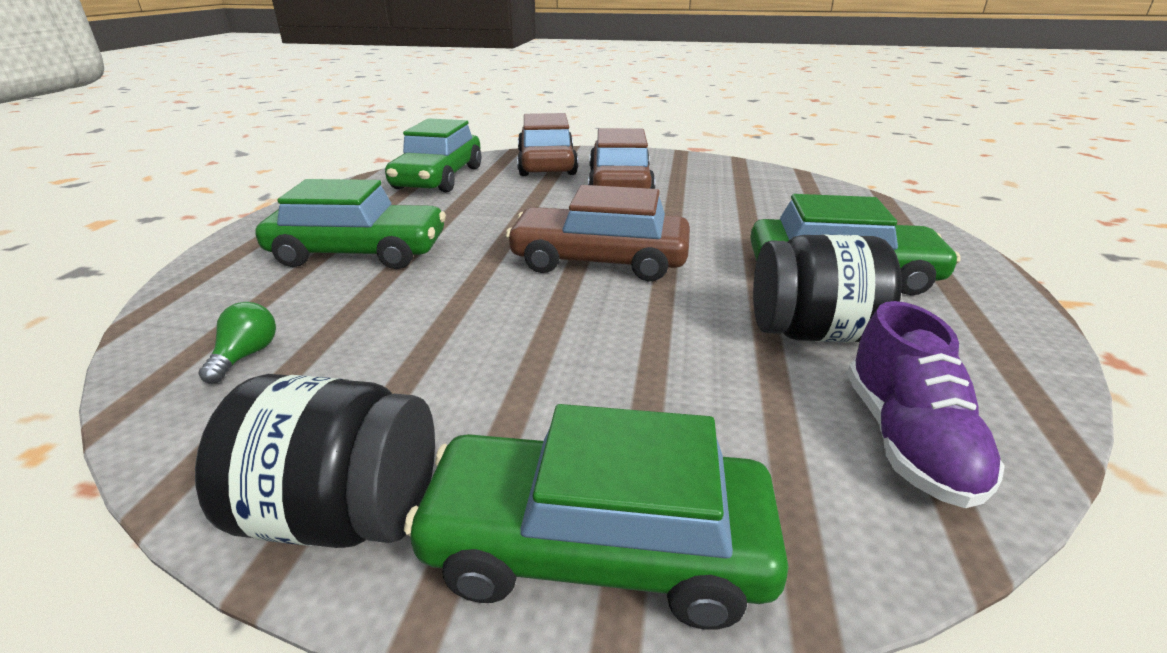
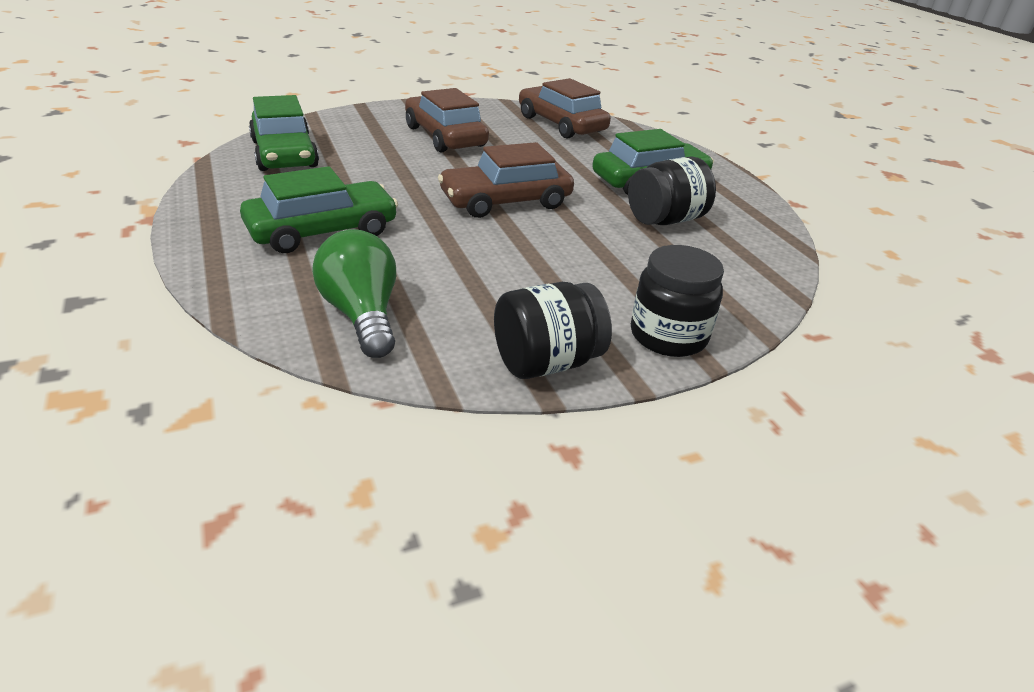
camera: 35 degrees left, 5 degrees up
green light bulb [199,302,276,383] -> green light bulb [312,229,396,358], size x2.09
green car [404,404,789,630] -> black jar [631,245,724,357]
brown car [517,113,578,176] -> brown car moved to [519,78,611,139]
purple shoe [847,301,1005,508] -> none

